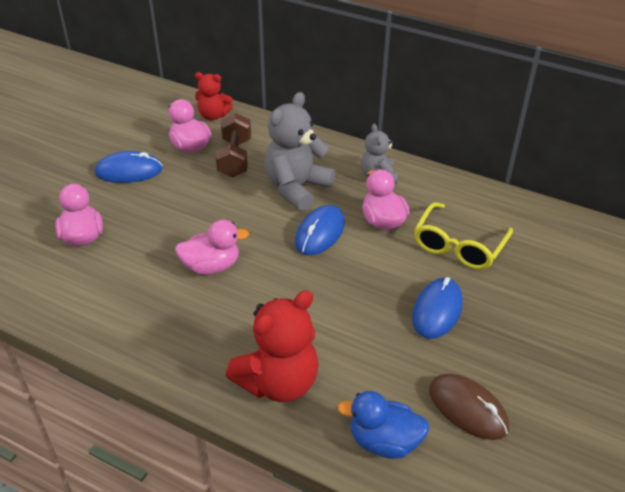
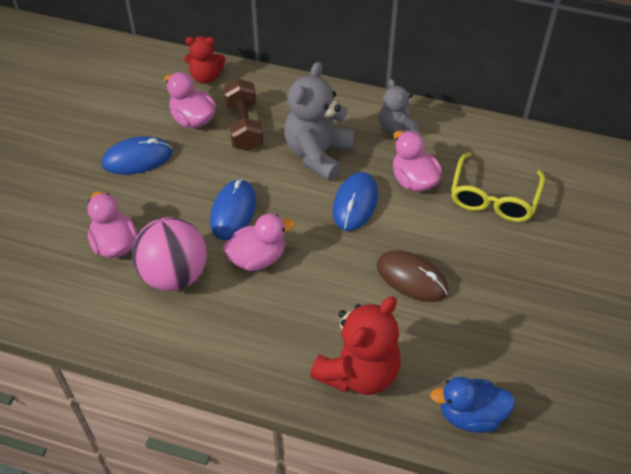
camera: 10 degrees left, 10 degrees up
blue mouse [412,277,463,339] -> blue mouse moved to [210,179,256,240]
brown mouse [429,374,509,440] -> brown mouse moved to [377,250,448,302]
none -> pink ball [132,217,207,291]

